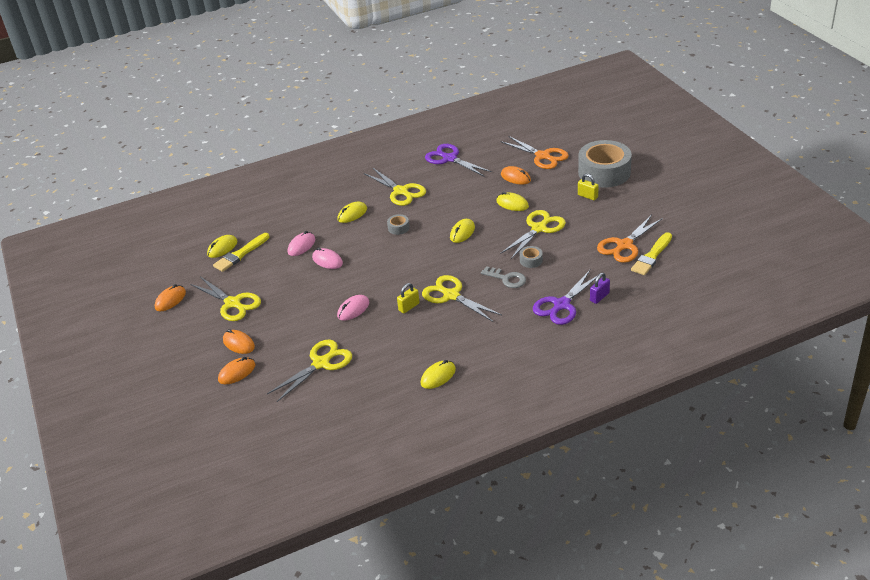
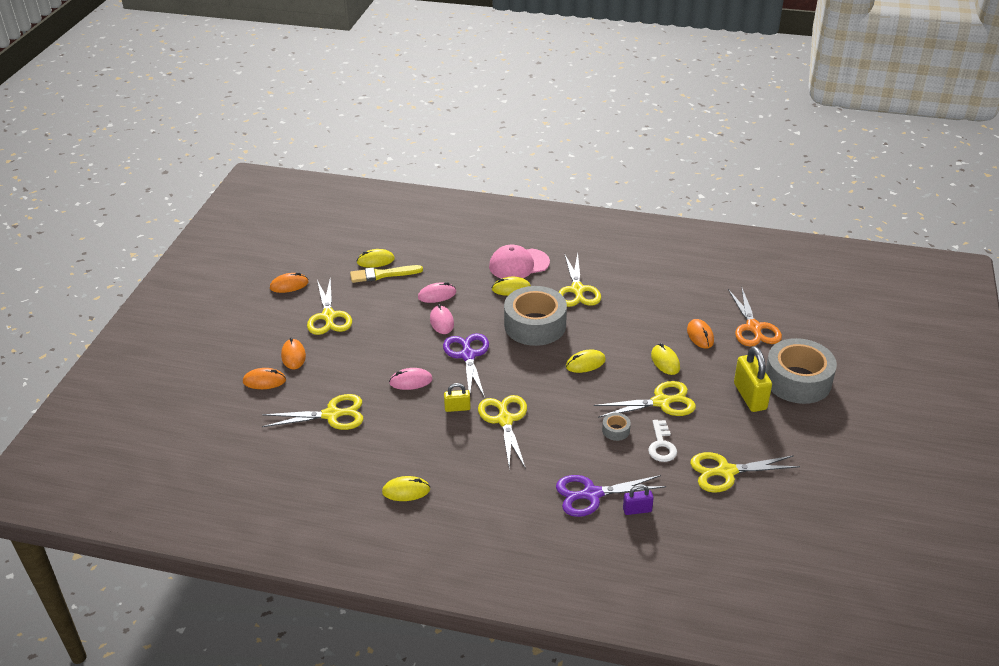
camera: 35 degrees right, 0 degrees up
grey tape [387,214,410,235] -> grey tape [504,286,567,346], size x2.50
purple scissors [425,144,492,176] -> purple scissors moved to [443,333,489,398]
grey key [481,266,526,288] -> none
yellow padlock [578,174,599,200] -> yellow padlock [734,347,772,412], size x1.83
orange scissors [597,215,663,263] -> yellow scissors [690,452,800,493]
yellow brush [631,232,672,275] -> none
none -> pink cap [489,245,550,278]
none -> white key [648,420,677,462]

